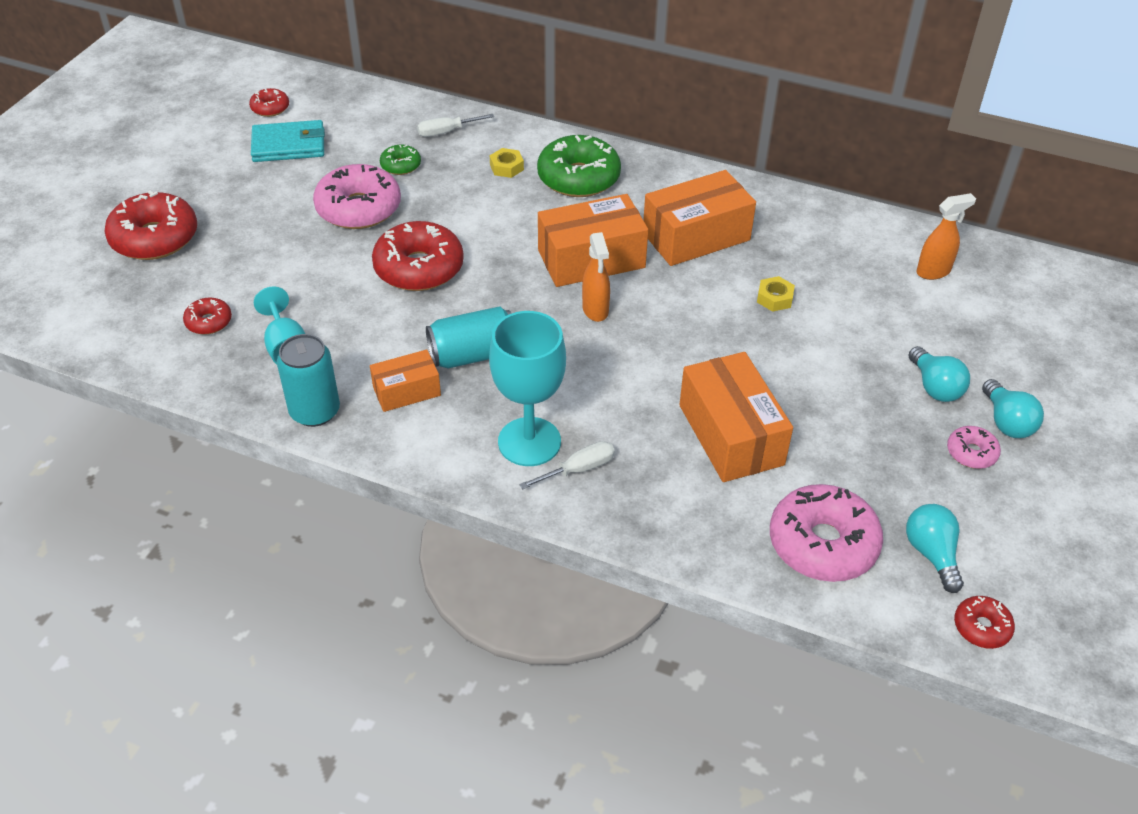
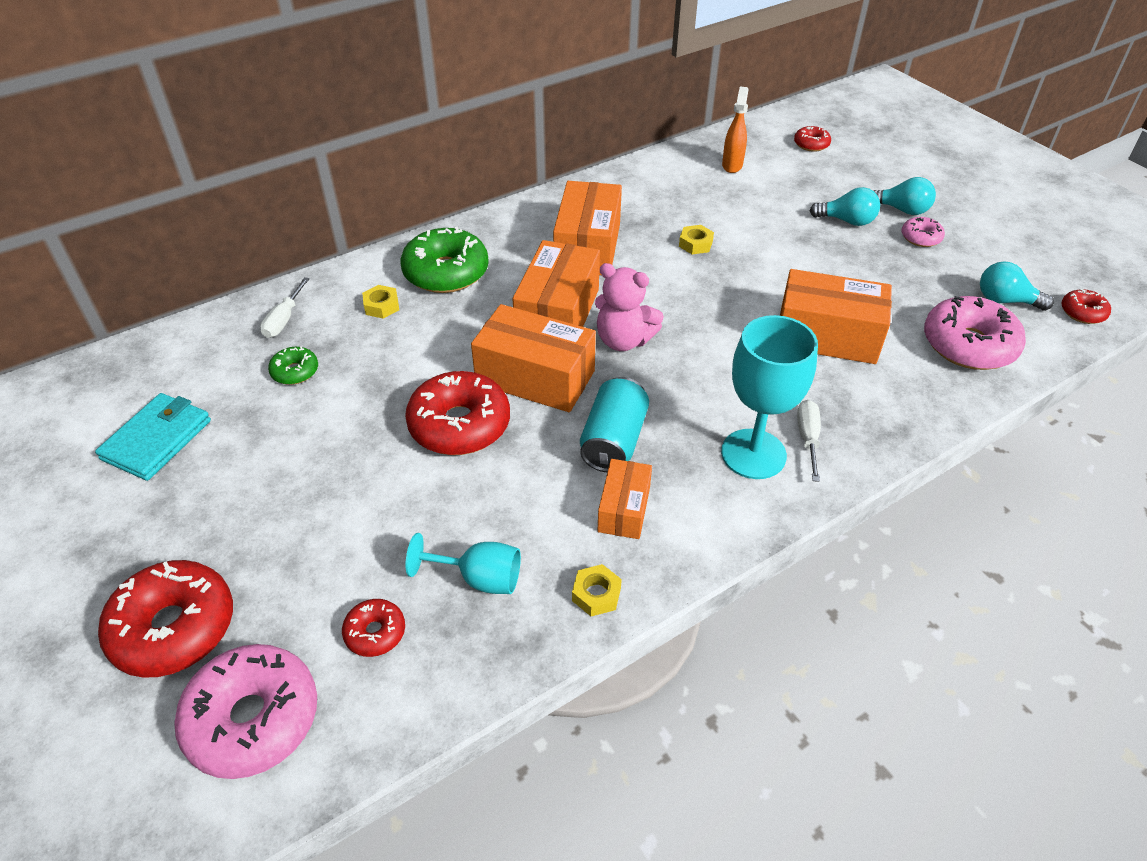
camera: 55 degrees left, 0 degrees up
red donut [249,88,289,117] -> red donut moved to [794,126,831,152]
turquoise can [277,334,340,427] -> yellow nut [572,564,622,616]
pink donut [313,164,401,229] -> pink donut moved to [174,644,317,779]
orange spray bottle [582,232,610,322] -> pink teddy bear [595,263,664,351]
none -> orange box [471,304,596,412]

